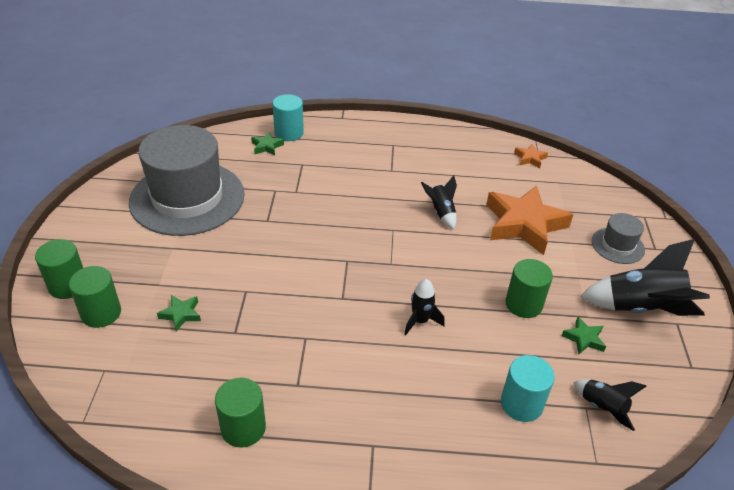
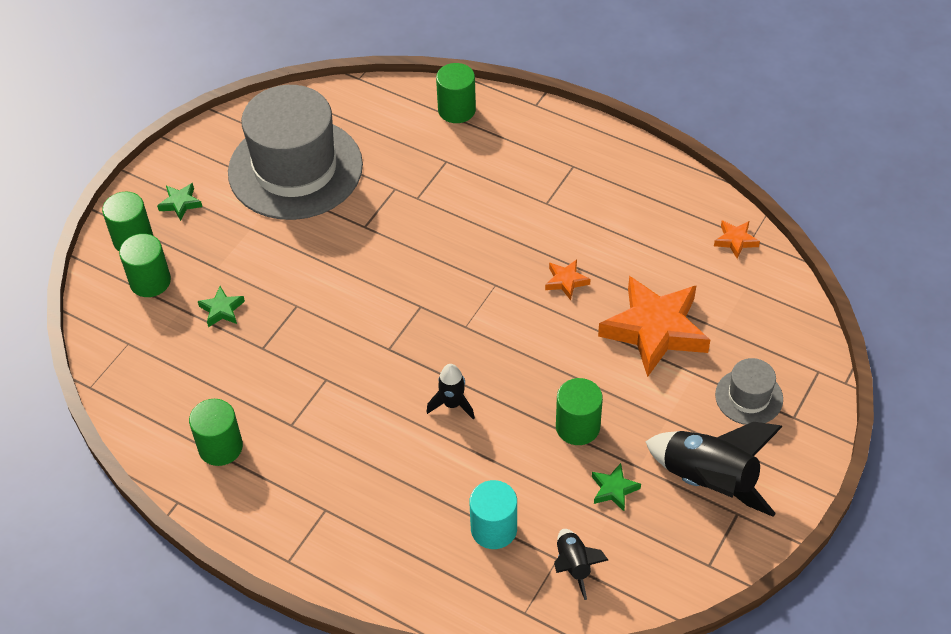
camera: 30 degrees right, 10 degrees up
green star [251,132,284,156] -> green star moved to [157,183,202,221]
turquoise cylinder [272,94,304,141] -> green cylinder [436,63,476,123]
black rocket [421,175,457,229] -> orange star [545,260,590,300]

